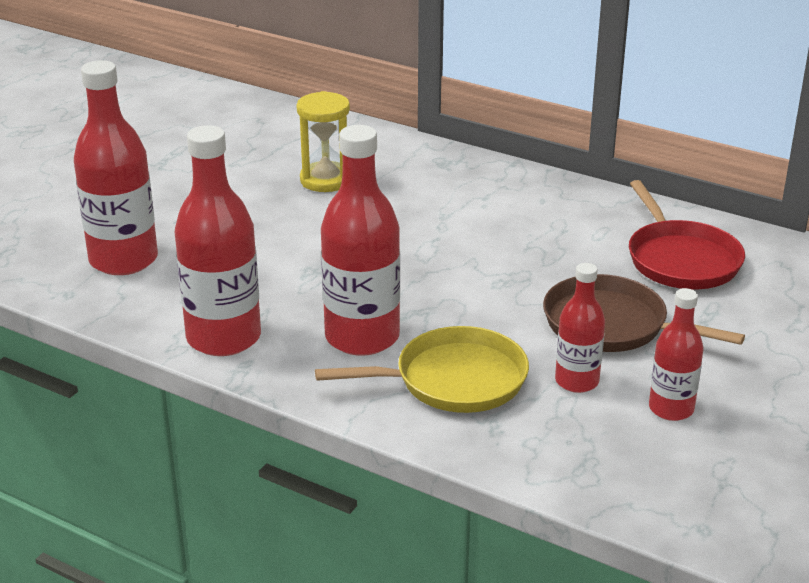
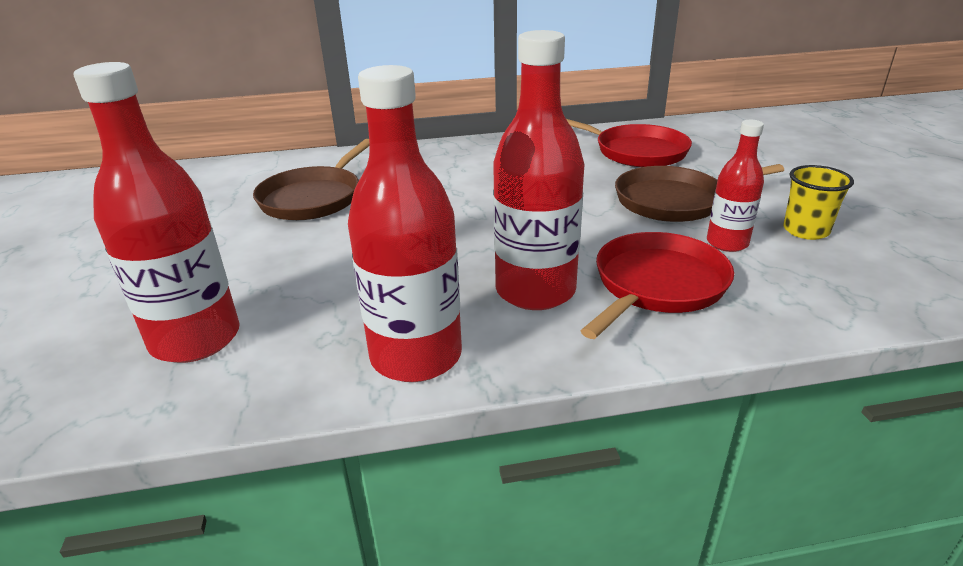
camera: 40 degrees left, 0 degrees up
yellow hourglass [296,91,350,192] -> brown pan [253,139,369,220]
yellow pan [315,326,529,413] -> red pan [581,232,734,339]
red bottle [649,288,703,421] -> yellow cup [783,165,854,240]

